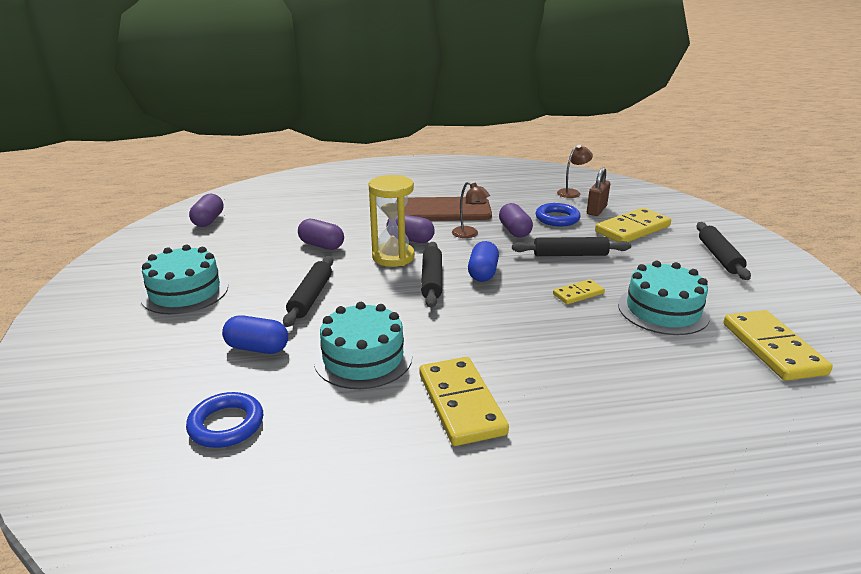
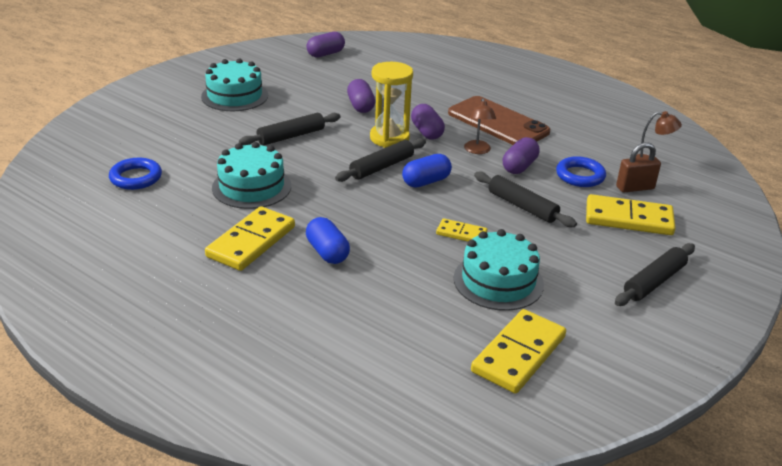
camera: 45 degrees right, 5 degrees up
blue capsule [222,315,288,354] -> blue capsule moved to [306,217,350,264]

